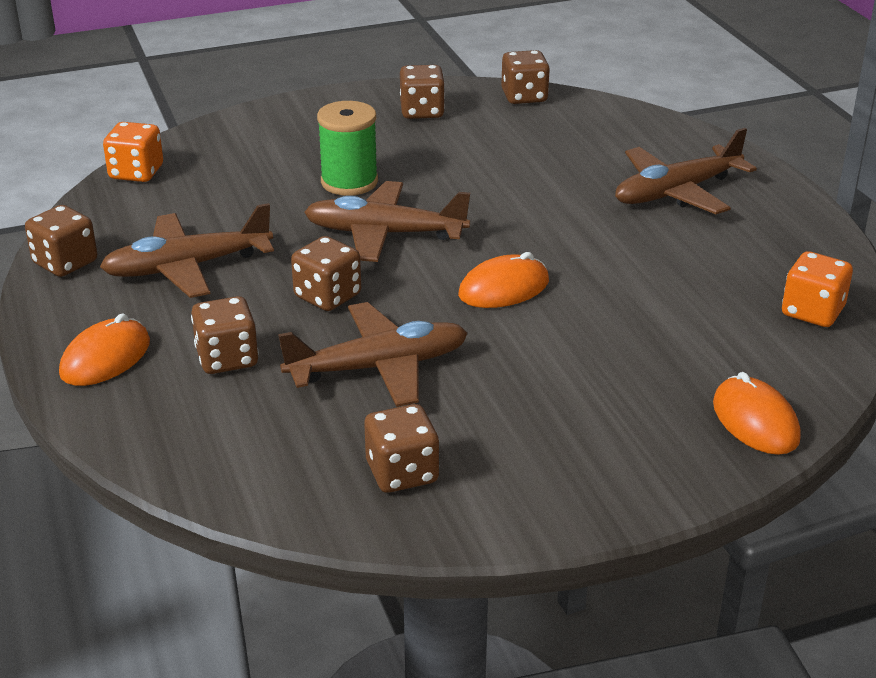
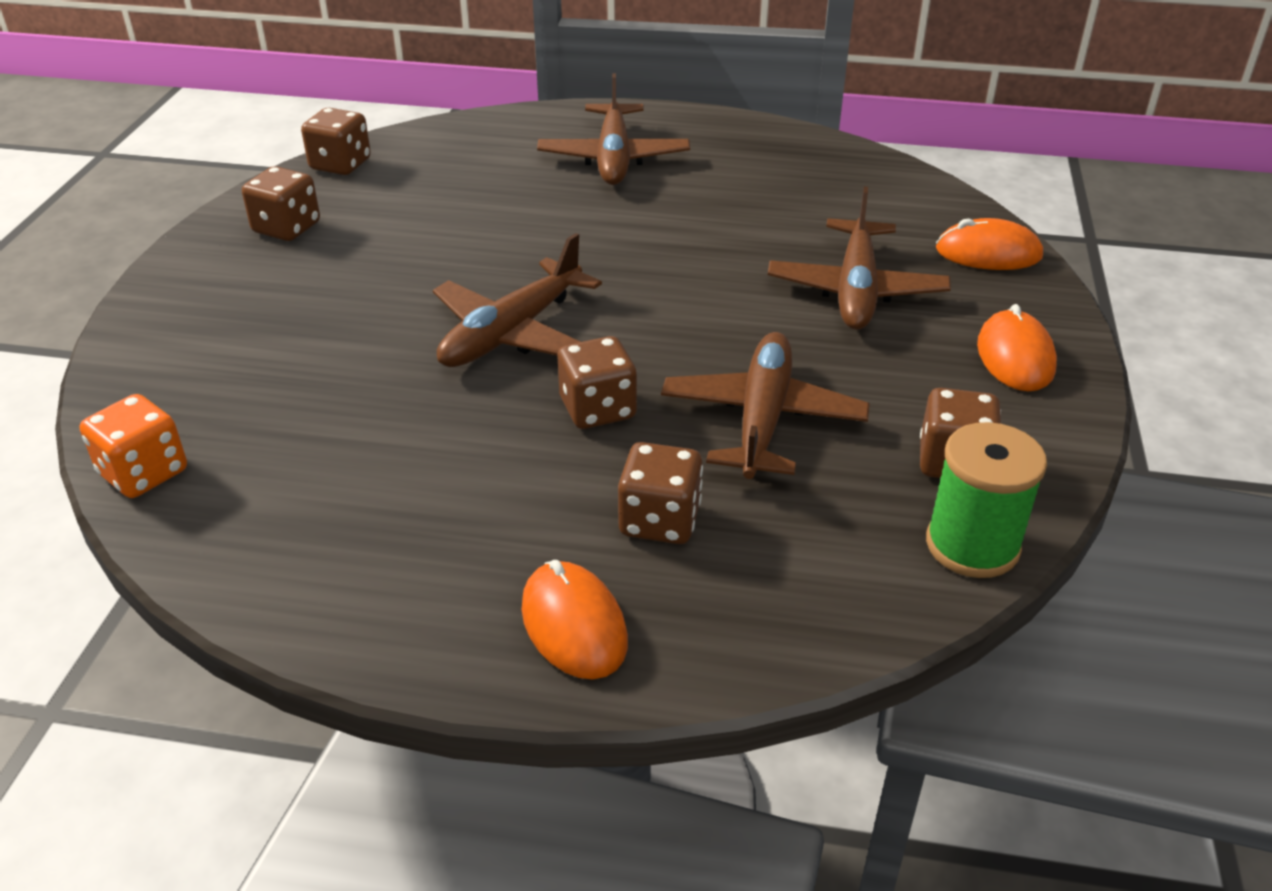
camera: 60 degrees left, 5 degrees up
brown dice [25,205,97,277] -> none
brown plane [100,203,274,298] -> brown plane moved to [768,187,951,330]
green spool [317,101,378,196] -> green spool moved to [926,422,1047,578]
orange mouse [458,252,549,308] -> orange mouse moved to [977,304,1057,391]
orange dice [782,251,853,327] -> none

